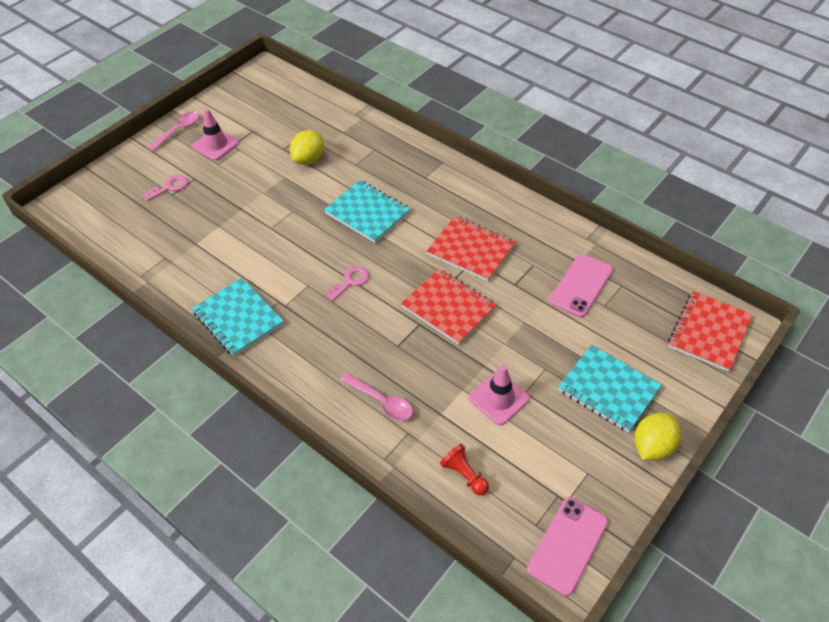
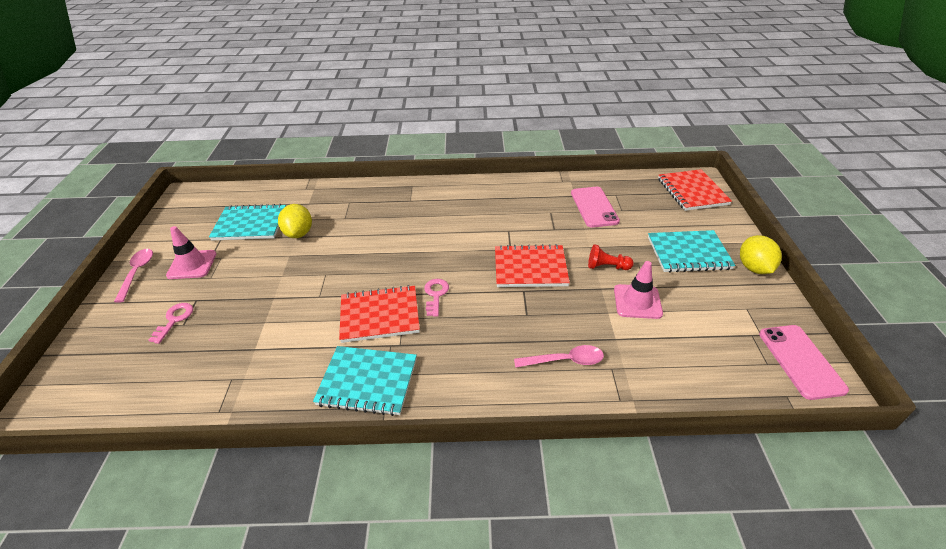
camera: 40 degrees left, 10 degrees down
turquoise notebook [324,180,410,243] -> turquoise notebook moved to [209,204,286,240]
red notebook [427,216,515,282] -> red notebook moved to [339,285,420,343]
red pawn [440,444,489,495] -> red pawn moved to [588,244,634,270]

